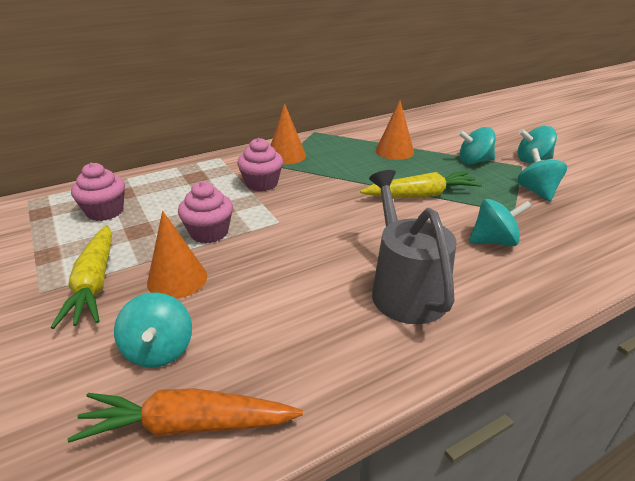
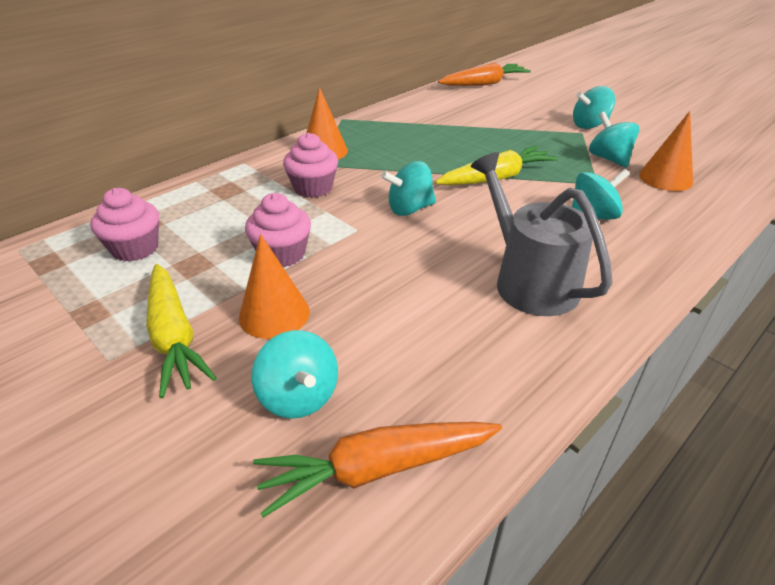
camera: 15 degrees left, 5 degrees up
orange cone [376,100,414,160] -> orange cone moved to [639,111,693,191]
turquoise spinning top [458,127,496,164] -> turquoise spinning top moved to [381,161,436,216]
none -> orange carrot [438,63,531,86]

